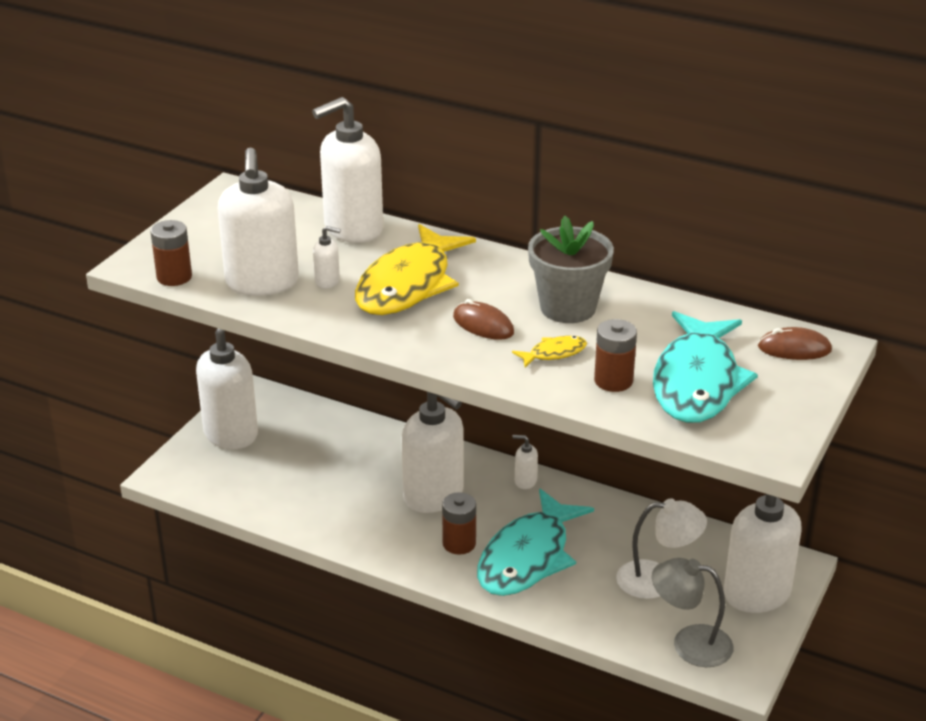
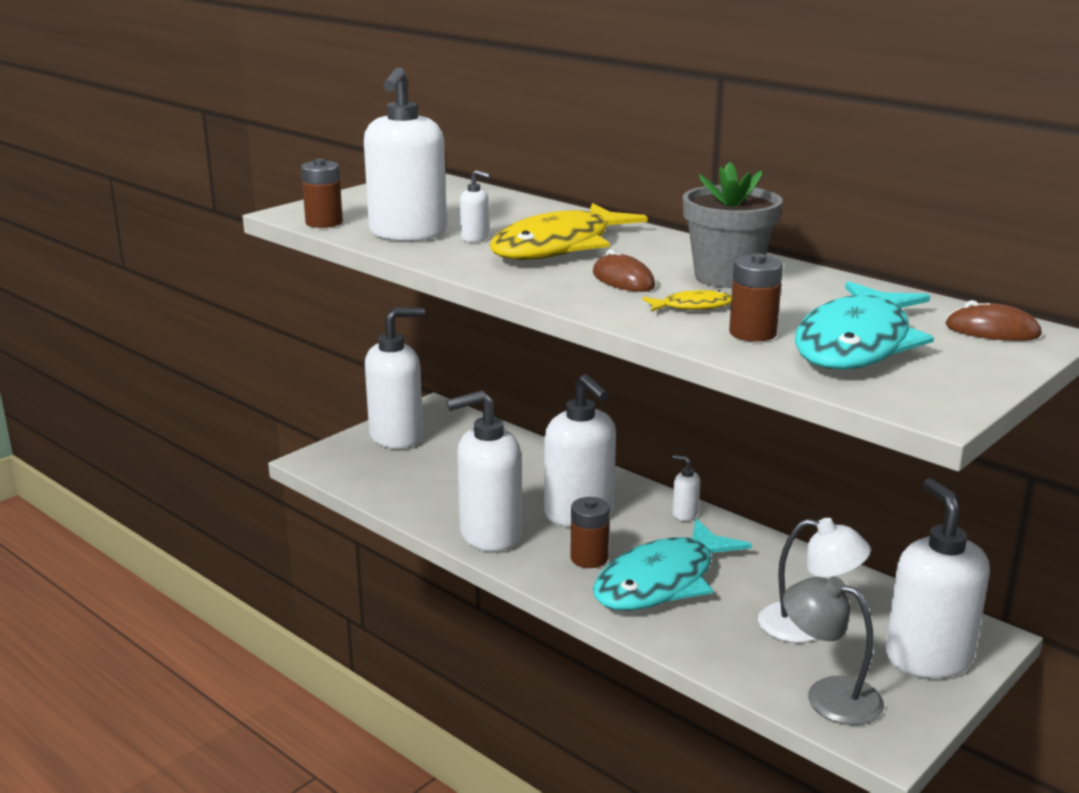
camera: 15 degrees right, 10 degrees down
white soap dispenser [312,97,383,243] -> white soap dispenser moved to [446,391,522,552]

